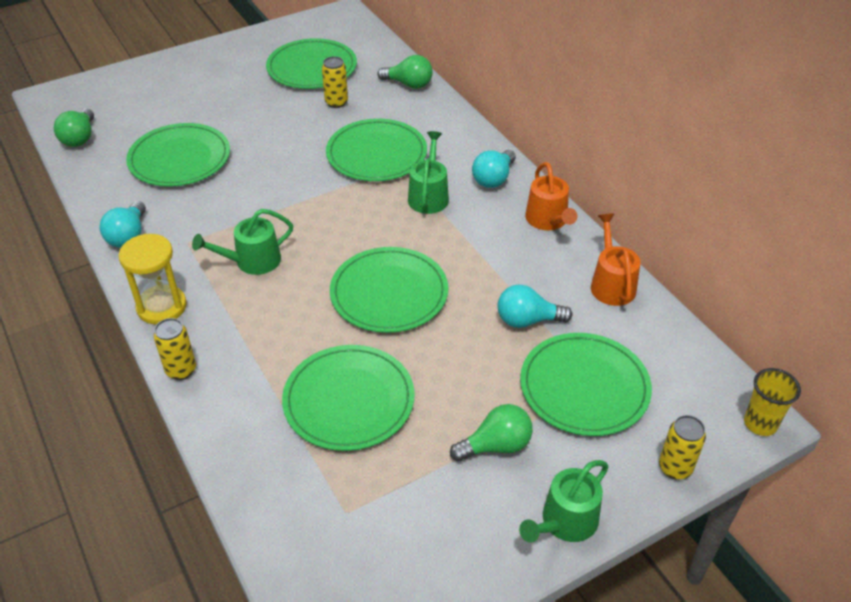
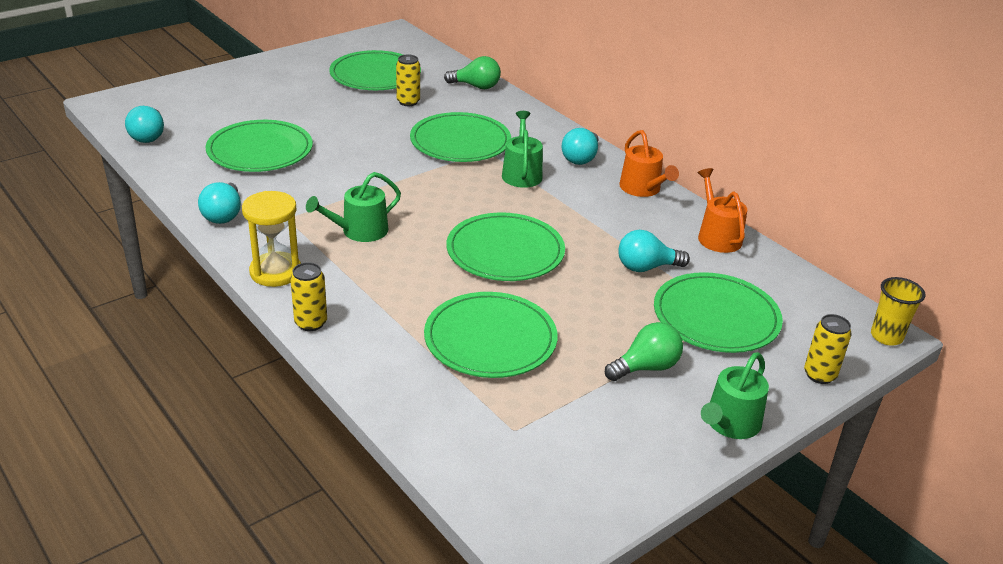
camera: 10 degrees left, 10 degrees down
green light bulb [54,109,94,147] -> turquoise light bulb [125,106,164,143]

